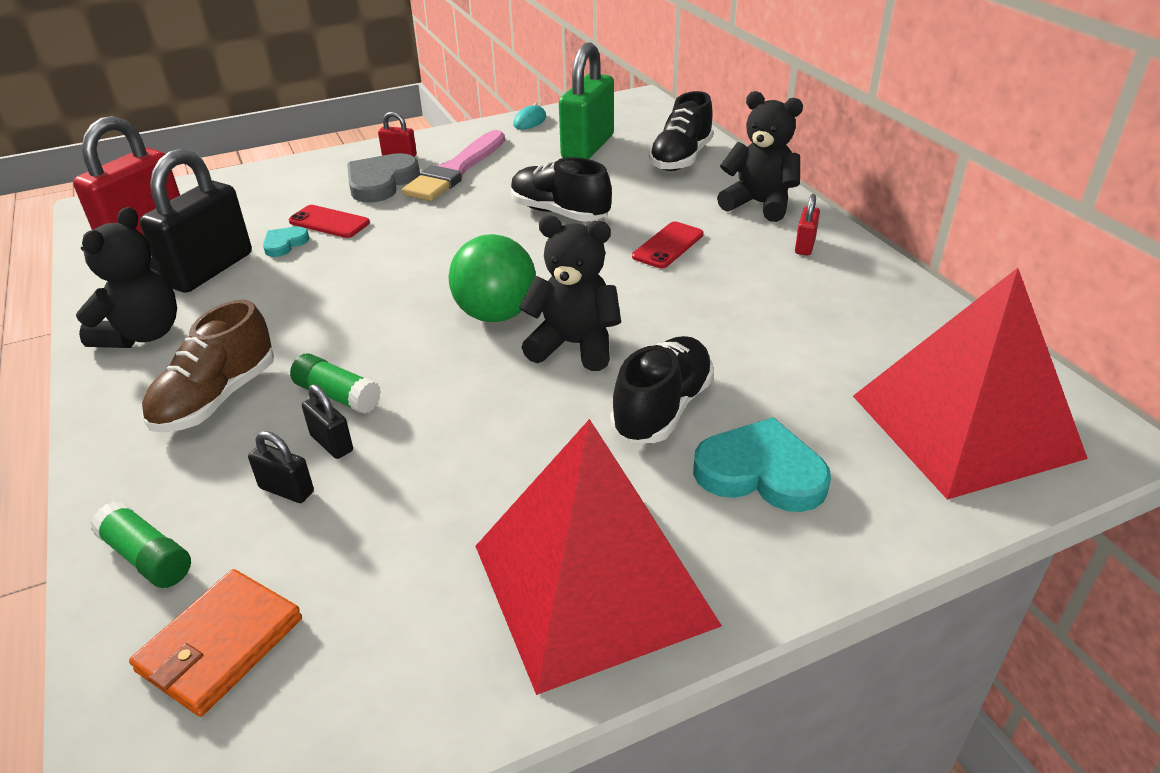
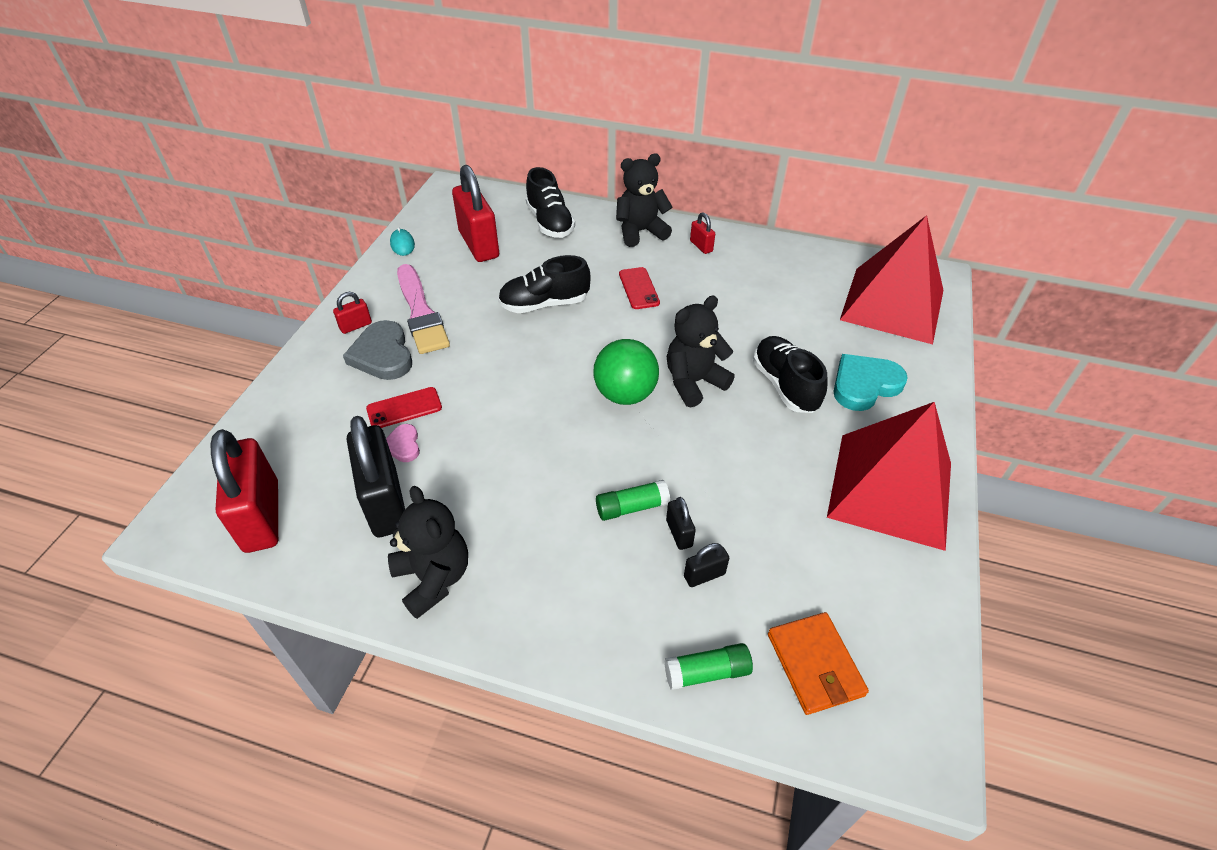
camera: 50 degrees left, 10 degrees up
brown shoe [142,300,274,432] -> none
turquoise heart [263,227,310,257] -> pink heart [386,424,420,462]
black padlock [302,384,353,459] -> black padlock turned 75 degrees clockwise [666,497,696,550]
green padlock [559,42,614,159] -> red padlock [452,165,499,262]

